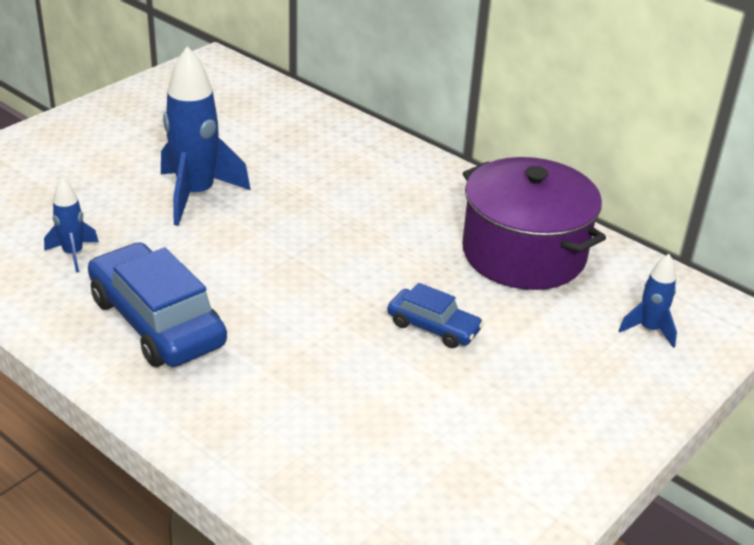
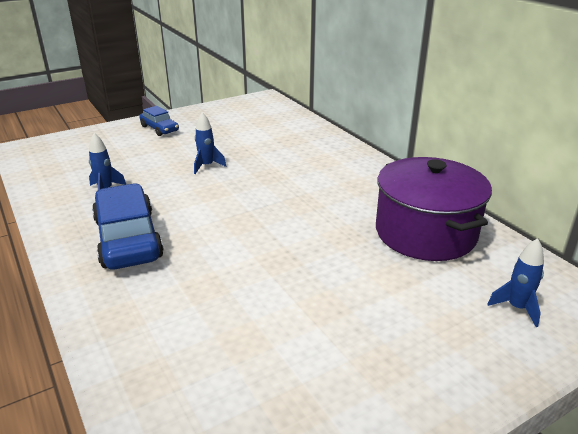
camera: 20 degrees right, 5 degrees down
blue rocket [161,46,251,226] -> blue rocket [194,112,226,174], size x0.51
blue car [387,283,484,348] -> blue car moved to [139,106,179,136]

